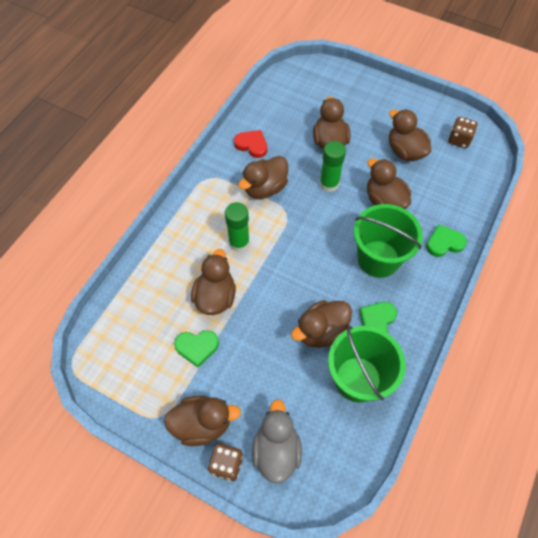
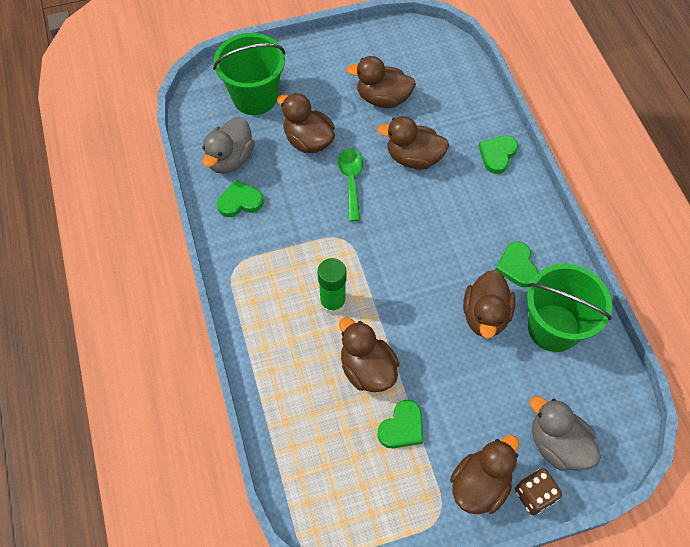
camera: 45 degrees left, 0 degrees up
red heart [234,130,267,158] -> green heart [217,180,264,217]
brown duck [238,156,288,199] -> none
green glue stick [320,141,346,192] -> green spoon [338,148,363,221]
green bucket [354,204,423,278] -> green bucket moved to [213,33,285,115]
brown dice [448,117,478,148] -> none
none -> grey duck [202,117,255,174]

